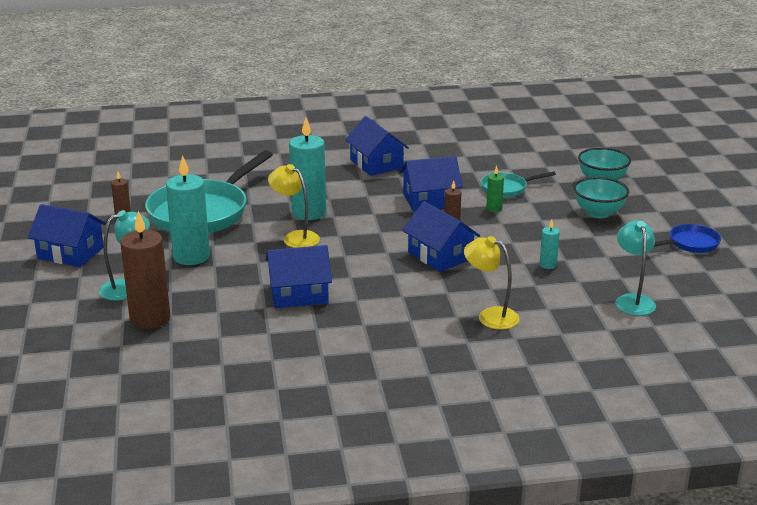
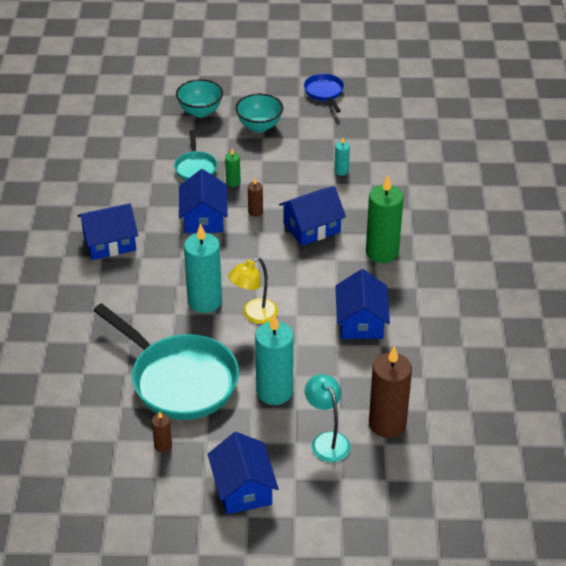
camera: 80 degrees left, 15 degrees up
blue house [28,204,106,267] -> blue house turned 45 degrees counterclockwise [208,432,279,514]
yellow lamp [464,236,520,330] -> none
turquoise lamp [615,221,656,316] -> none
none -> green candle [366,175,404,263]

